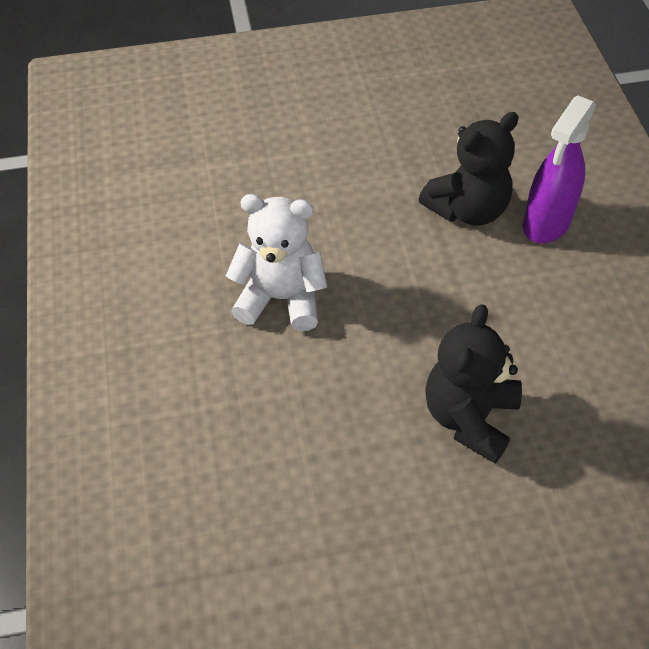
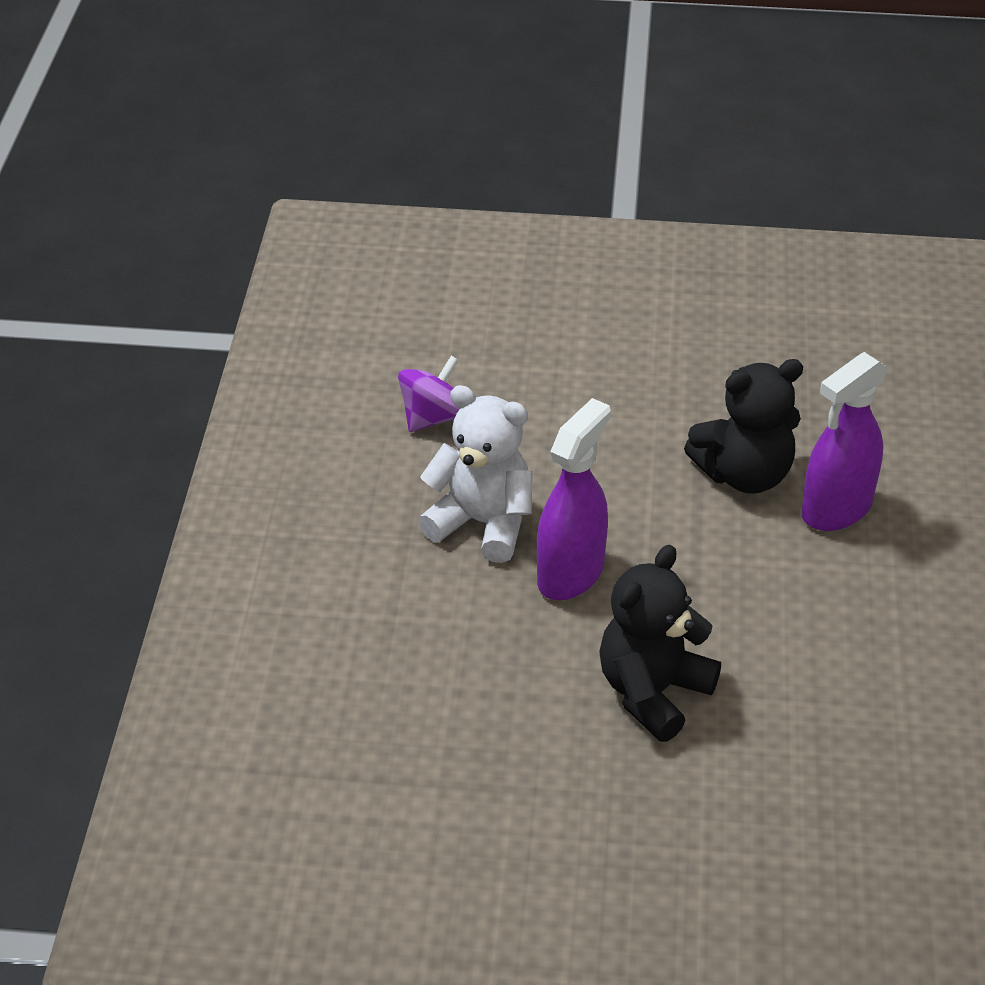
camera: 15 degrees right, 10 degrees down
none -> purple spinning top [398,356,460,432]
none -> purple spray bottle [537,398,611,600]

